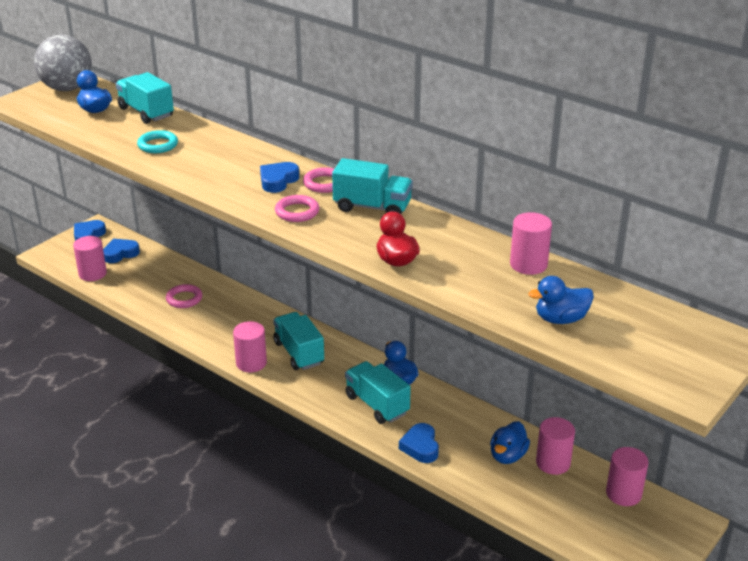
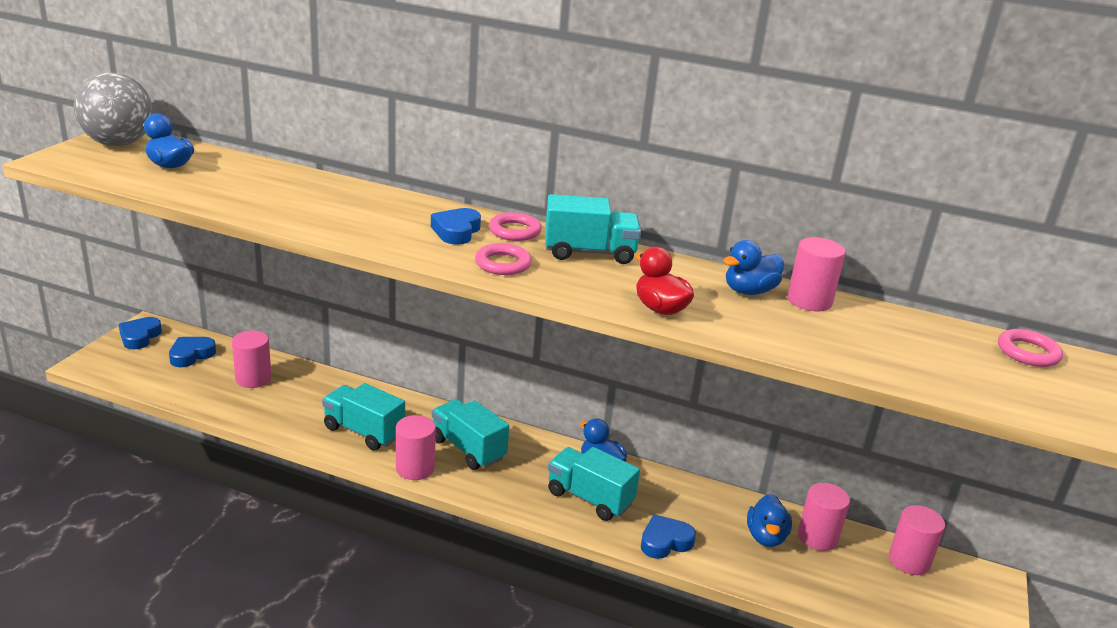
camera: 20 degrees left, 5 degrees down
pink cylinder [73,236,107,281] -> pink cylinder moved to [232,330,272,388]
turquoise truck [116,72,174,124] -> turquoise truck moved to [322,383,405,451]
turquoise ring [137,130,178,153] -> none
pink ring [166,284,202,308] -> pink ring moved to [998,329,1063,367]
blue heart [399,423,439,463] -> blue heart turned 90 degrees clockwise [641,514,696,559]
blue duck [528,276,594,324] -> blue duck moved to [723,240,784,295]

